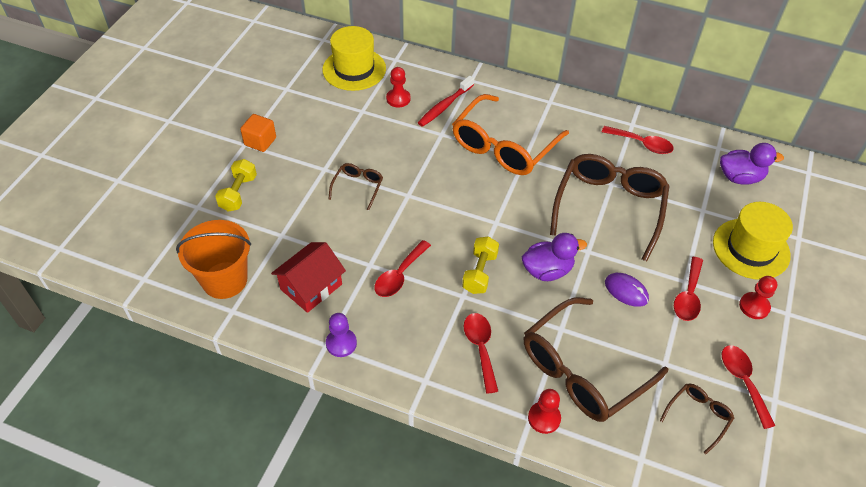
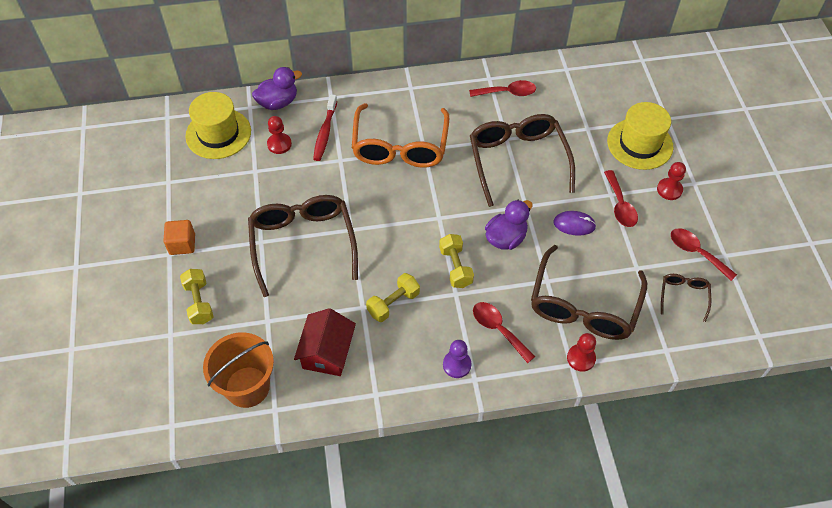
camera: 30 degrees left, 5 degrees up
purple pawn [326,313,357,357] -> purple pawn moved to [443,340,471,378]
brown glasses [328,163,383,210] -> brown glasses [248,195,358,297], size x2.17
red spoon [374,240,431,297] -> yellow dumbbell [366,273,420,322]
purple duck [720,143,784,185] -> purple duck moved to [252,67,302,110]

